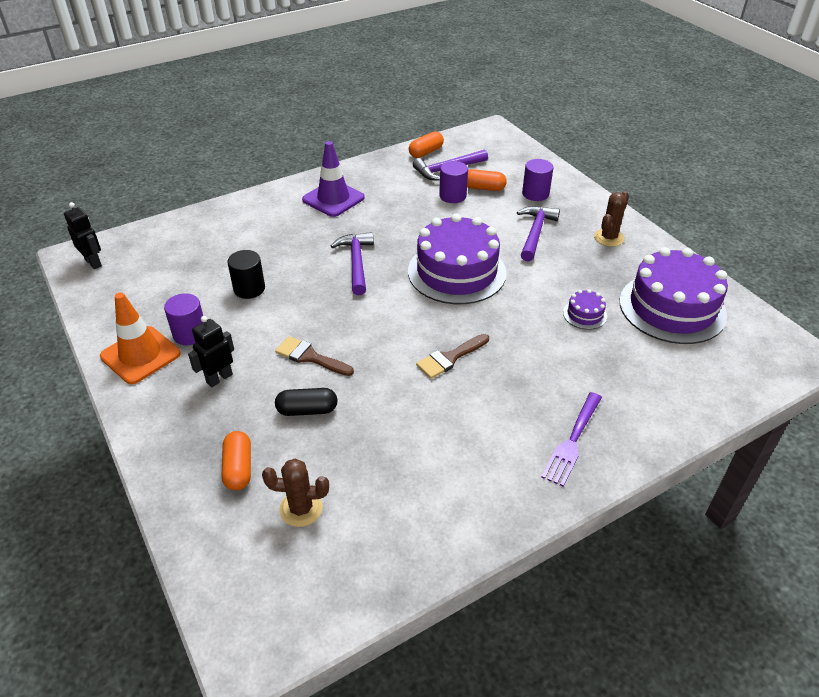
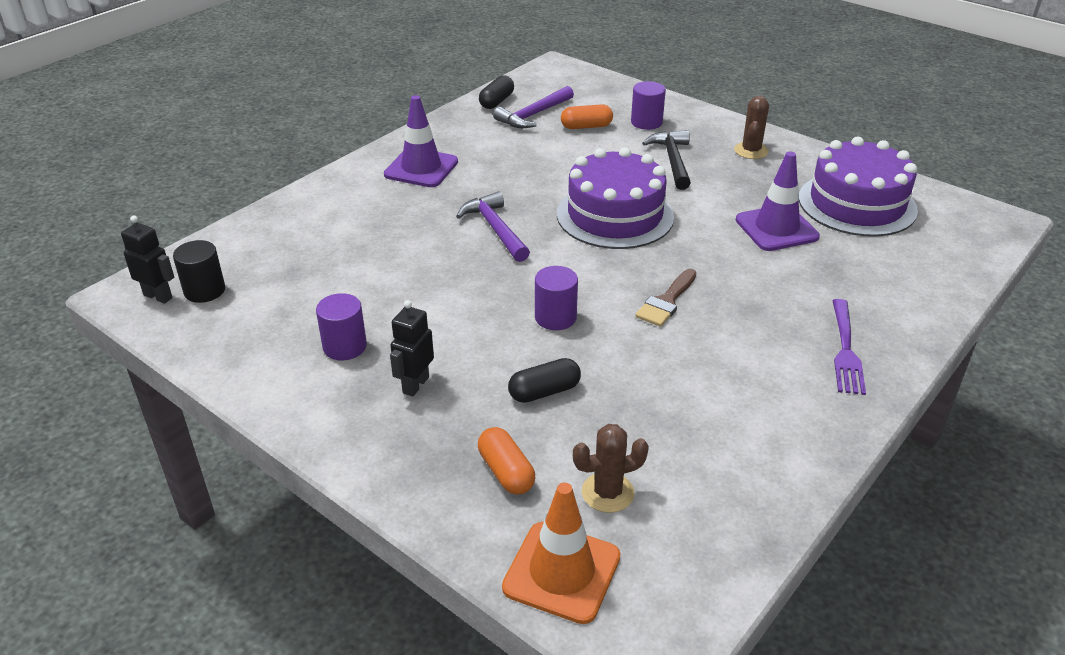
camera: 20 degrees left, 5 degrees down
orange traffic cone [100,292,180,384] -> orange traffic cone moved to [502,483,621,624]
black cylinder [227,250,265,299] -> black cylinder moved to [173,240,225,303]
brown brush [275,336,354,376] -> none
orange capsule [409,131,444,158] -> black capsule [479,75,514,109]
purple cylinder [439,161,468,203] -> purple cylinder moved to [535,266,578,330]
purple hammer [517,206,560,262] -> black hammer [642,130,691,190]
purple cake [563,289,607,330] -> purple traffic cone [736,152,820,251]

